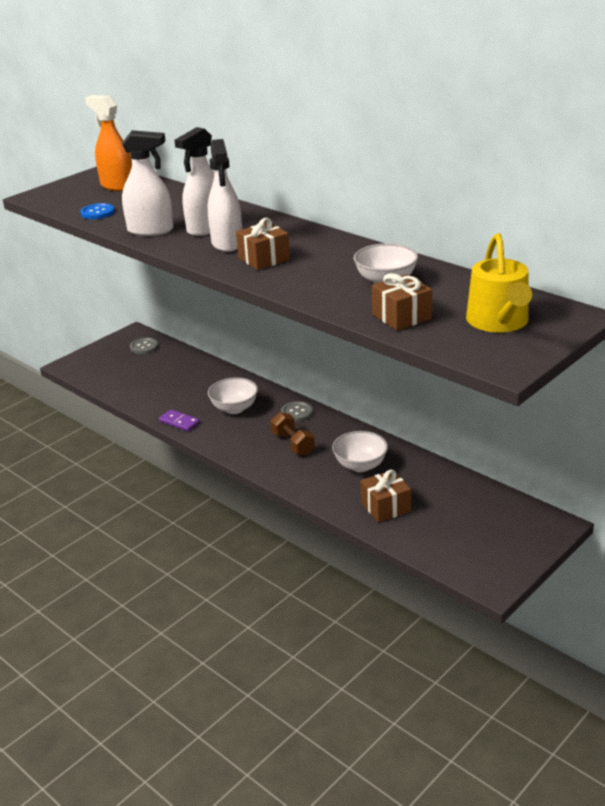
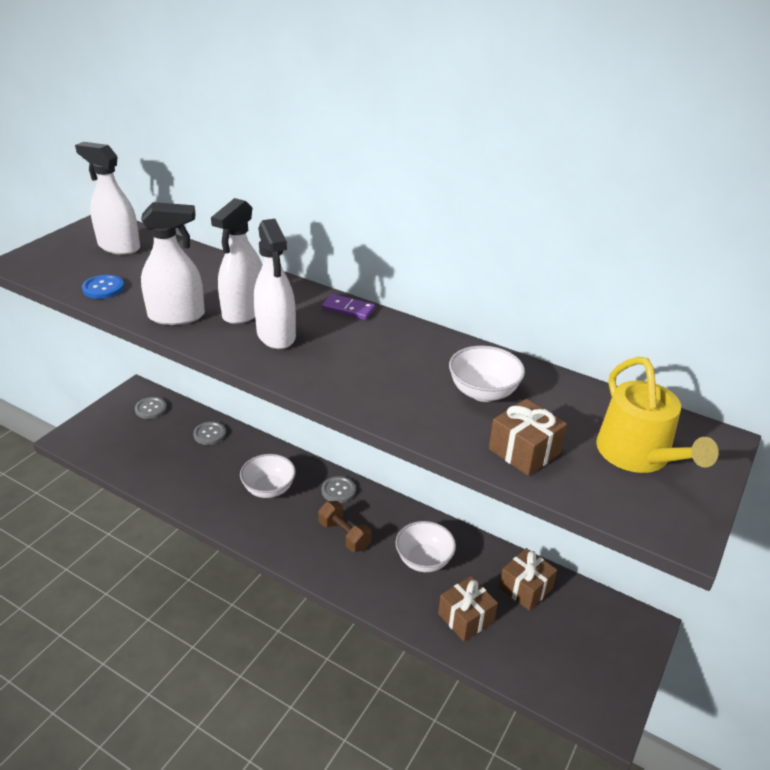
camera: 15 degrees left, 5 degrees up
orange spray bottle [85,95,132,191] -> white spray bottle [75,142,140,255]
purple domino [159,410,200,432] -> purple domino moved to [322,294,375,320]
brown gift [236,218,290,270] -> brown gift moved to [499,548,557,611]
none -> grey button [193,421,226,445]

